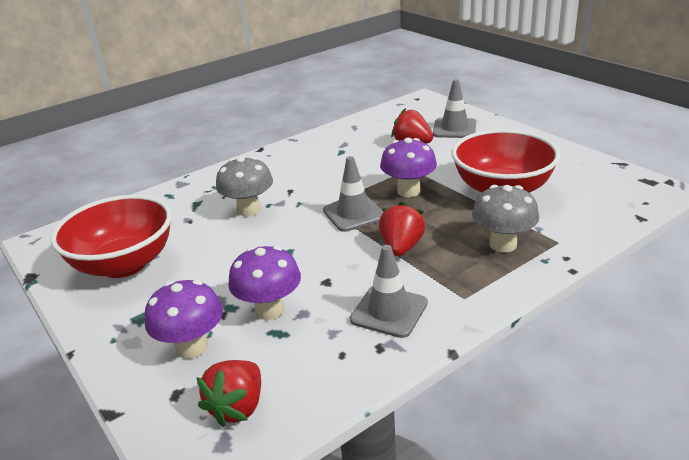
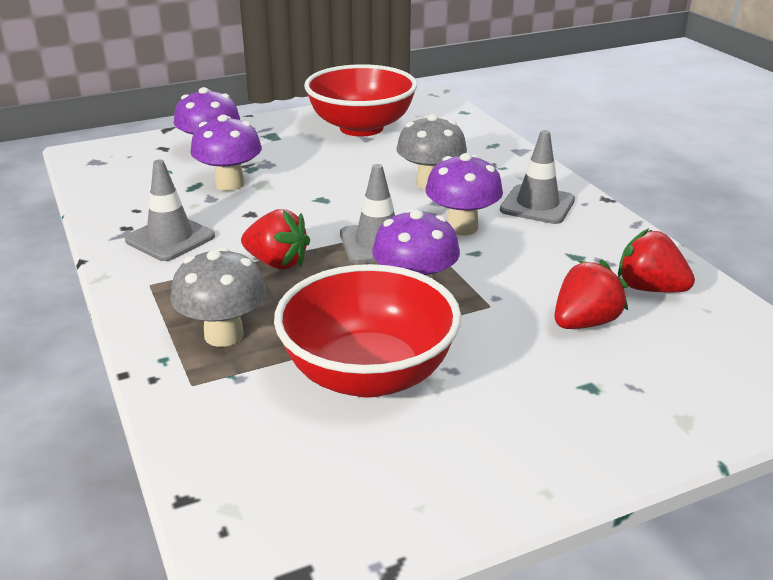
camera: 100 degrees right, 0 degrees up
red strawberry [197,360,261,427] -> red strawberry moved to [618,228,695,292]
grey traffic cone [433,79,476,138] -> grey traffic cone moved to [500,130,575,224]
none -> purple mushroom [425,153,503,236]

